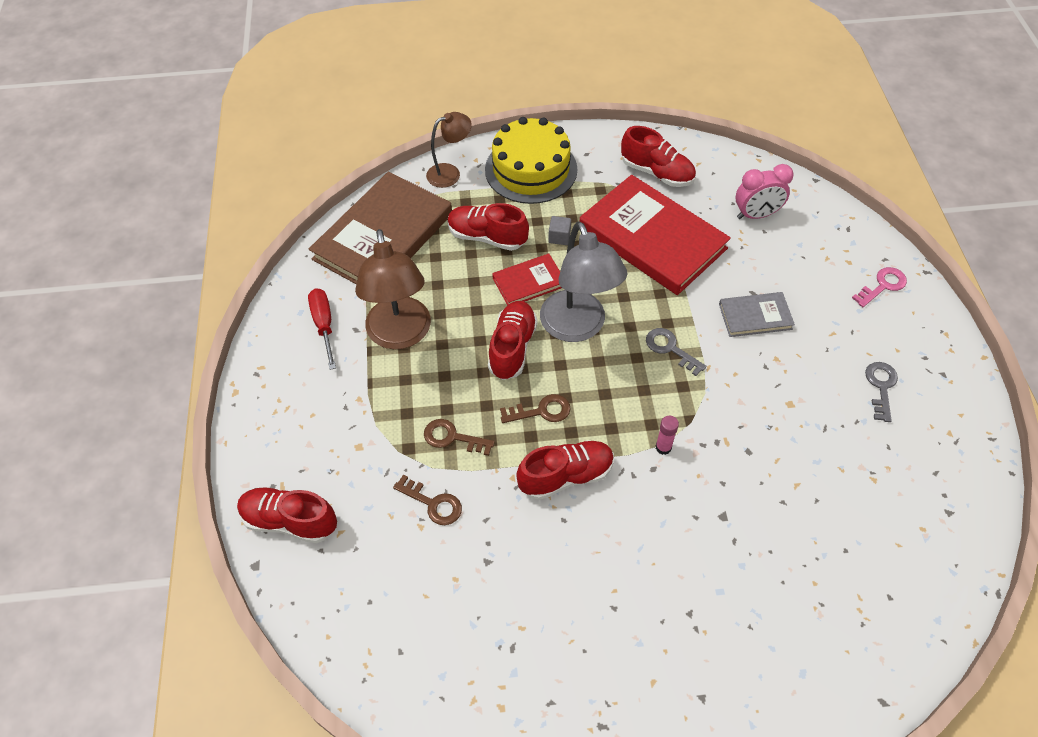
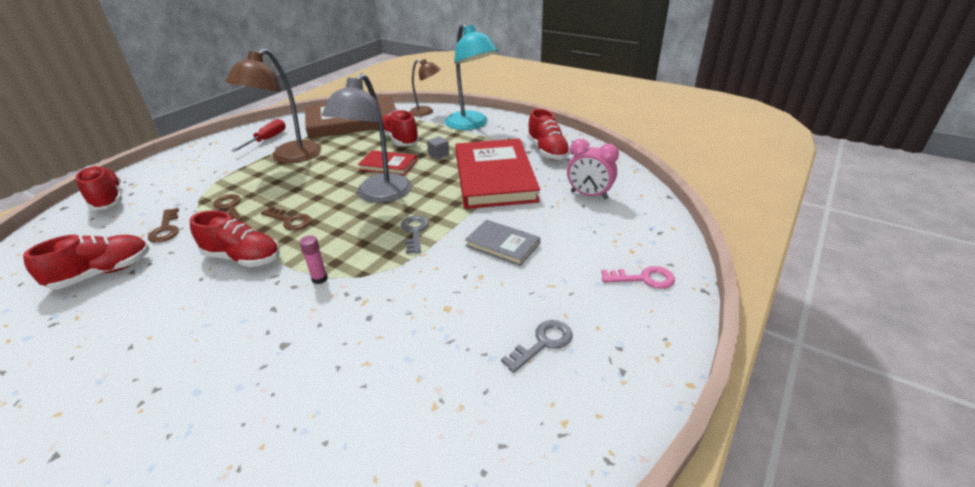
camera: 40 degrees right, 20 degrees down
yellow cake [485,117,577,204] -> turquoise lamp [445,24,498,130]
red shoe [488,301,538,380] -> red shoe moved to [23,235,150,290]

